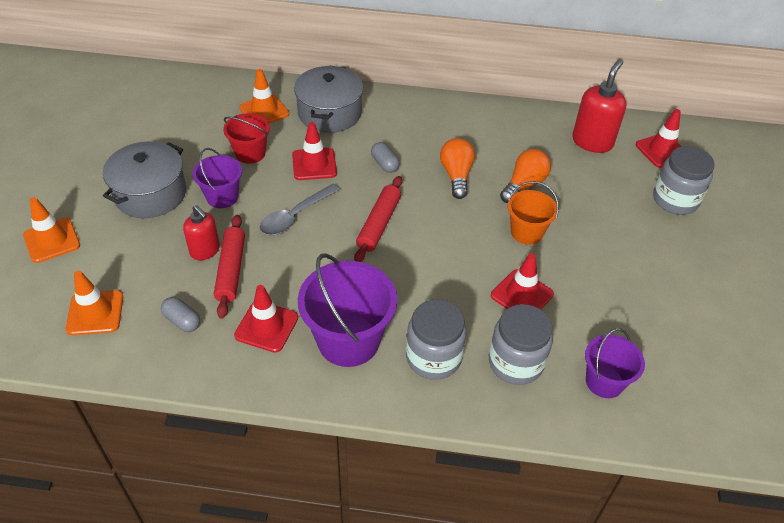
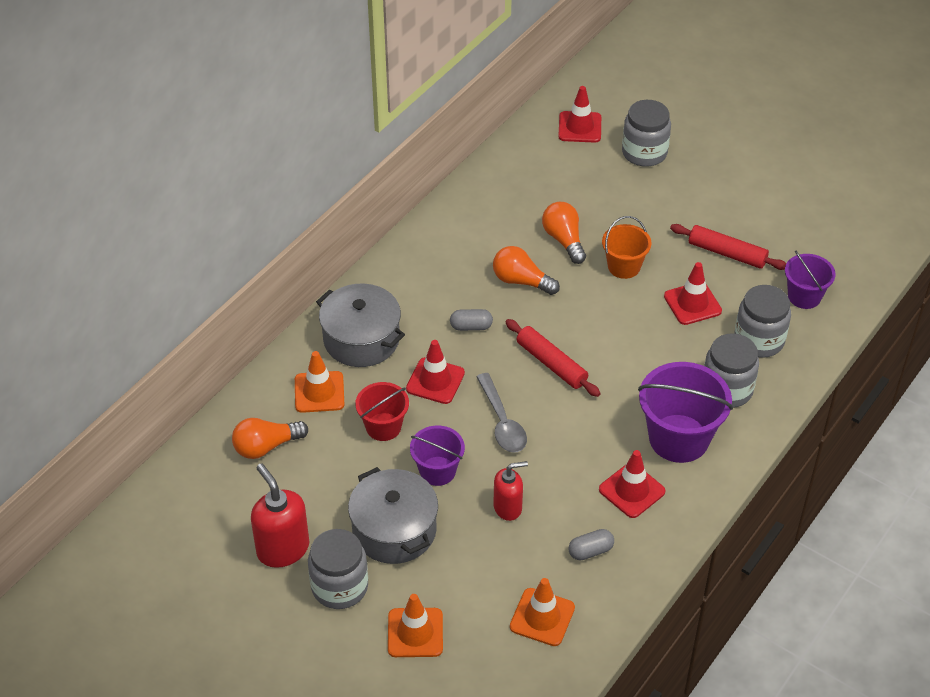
camera: 60 degrees left, 0 degrees up
red rolling pin [214,215,245,319] -> red rolling pin moved to [670,224,786,270]
red soap dispenser [572,59,627,153] -> red soap dispenser moved to [251,463,309,568]
none -> orange light bulb [232,418,308,459]
none -> grey jar [308,529,368,609]

